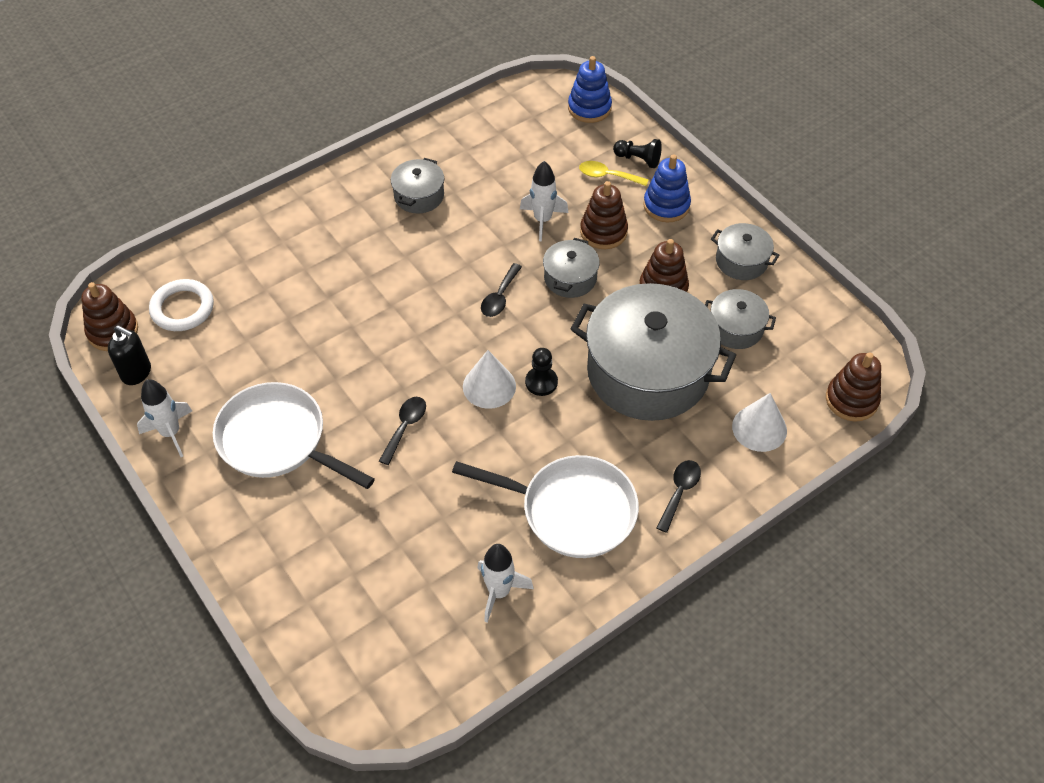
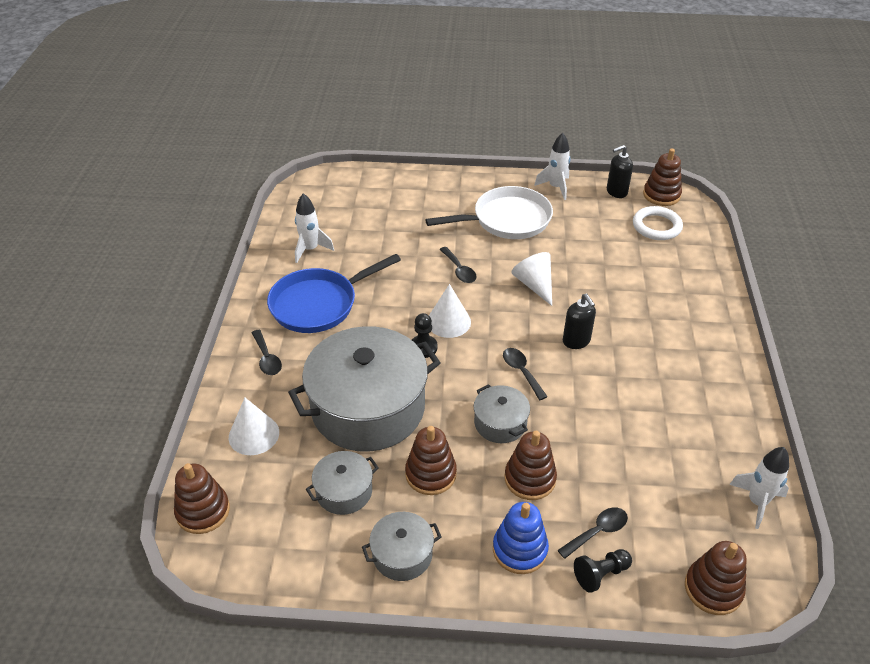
camera: 130 degrees right, 10 degrees down
grey pot [391,158,444,213] -> none
white pan [452,455,639,558] -> blue pan [267,254,401,333]
white rocket [520,161,569,241] -> white rocket moved to [729,447,789,529]
blue stacking toy [568,56,612,123] -> brown stacking toy [685,541,747,615]
yellow spoon [579,161,649,186] -> black spoon [557,507,628,559]
none -> white cone [511,252,552,306]
none -> black soap dispenser [563,294,596,349]

